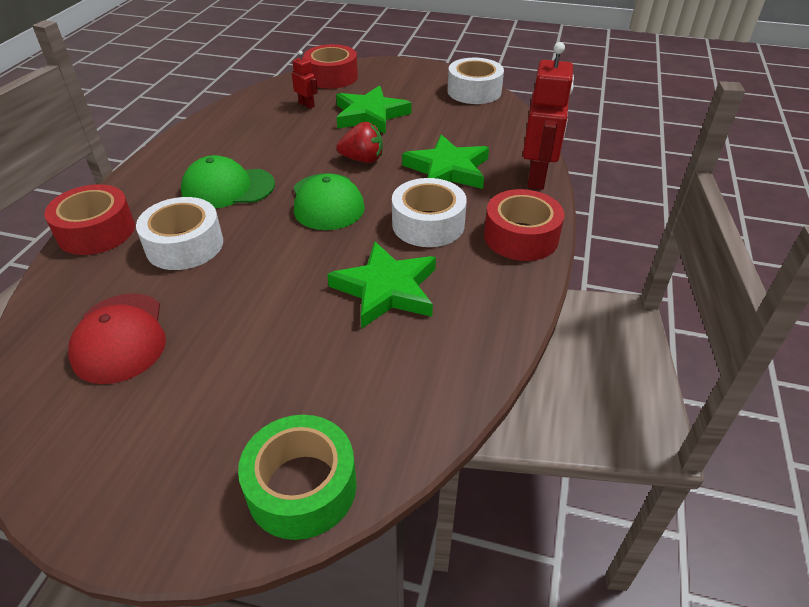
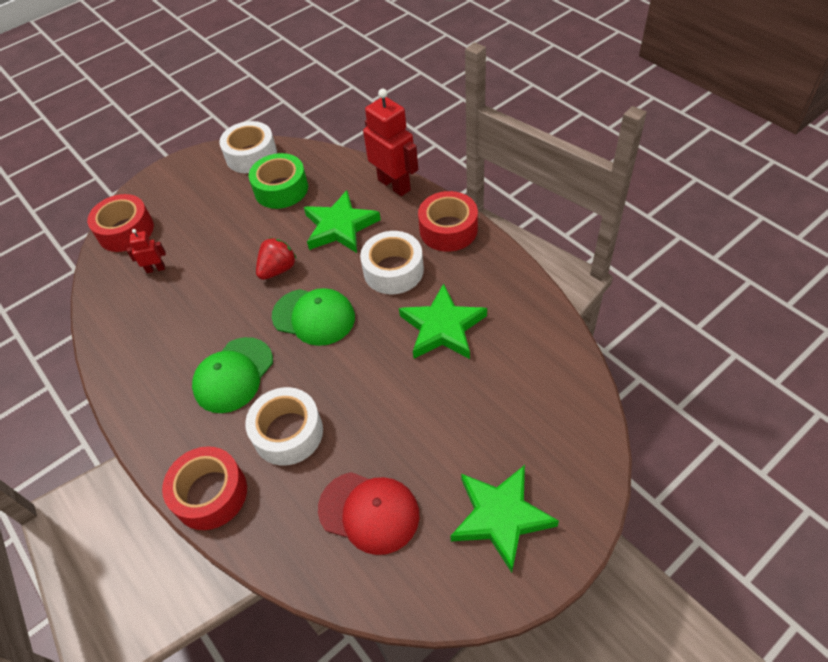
camera: 50 degrees left, 10 degrees up
green tape [238,415,356,540] -> green tape moved to [249,153,308,209]
green star [336,85,411,134] -> green star moved to [450,465,559,573]

